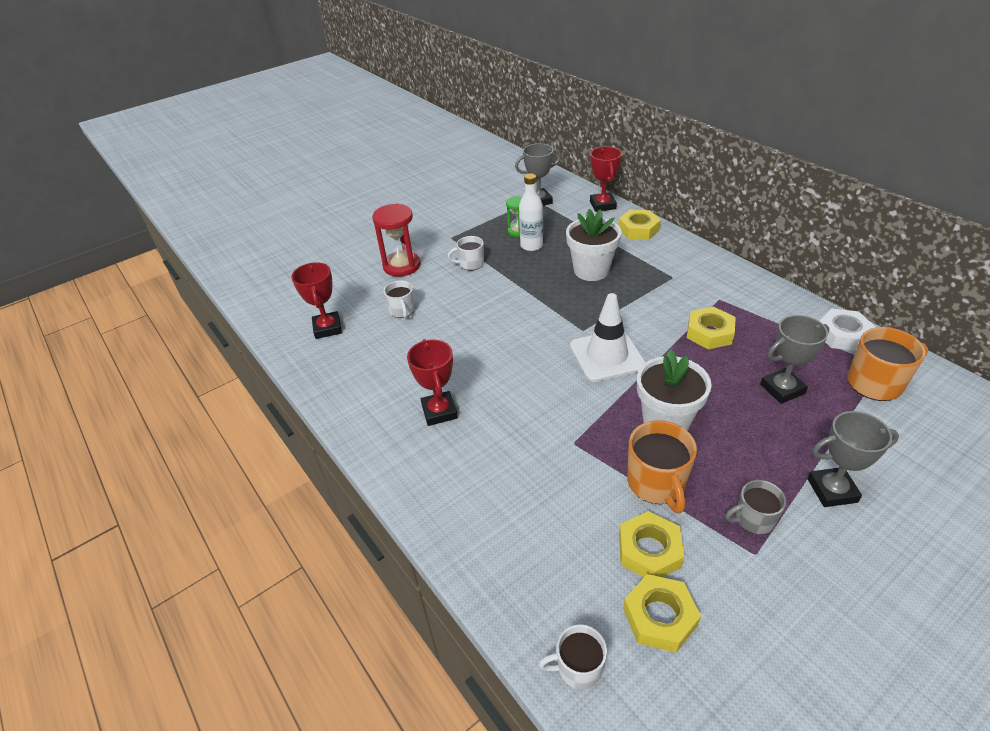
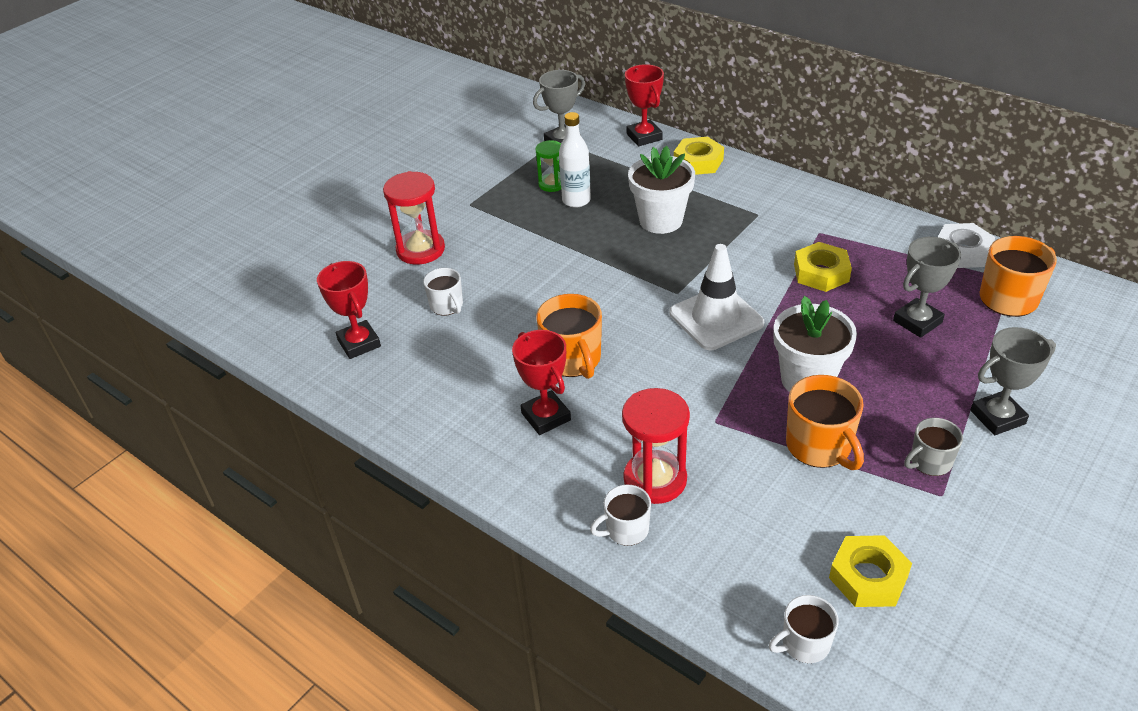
camera: 15 degrees left, 0 degrees up
white mug [448,236,484,270] -> white mug moved to [590,485,651,546]
yellow nut [619,511,684,577] -> none
none -> orange mug [536,294,602,379]
none -> red hourglass [622,388,690,504]

